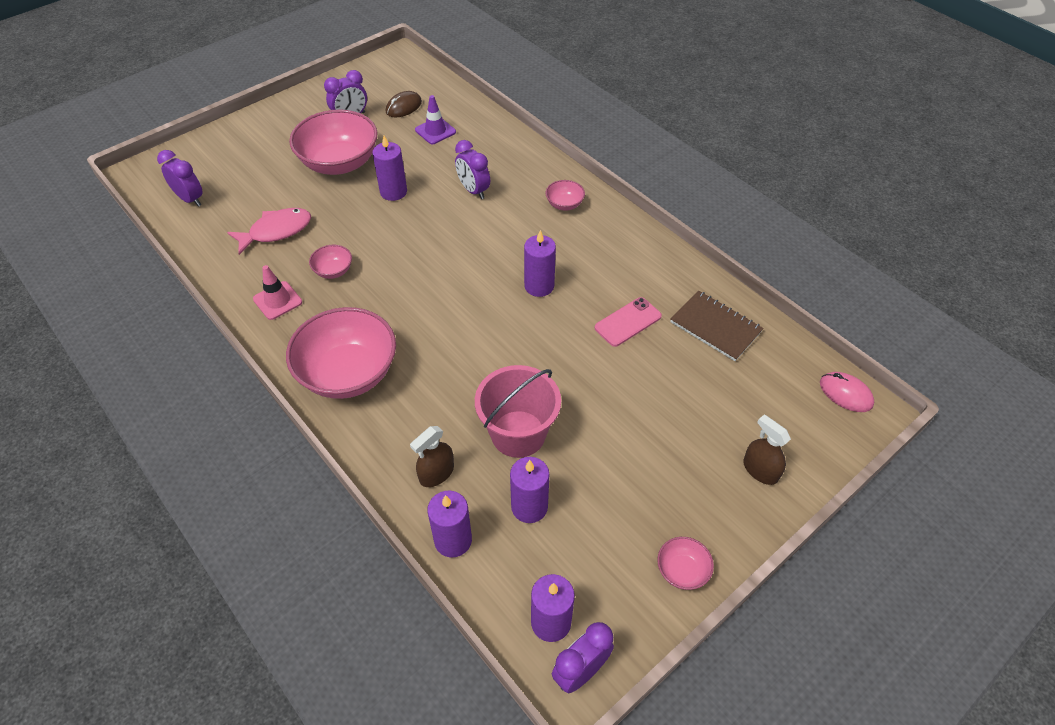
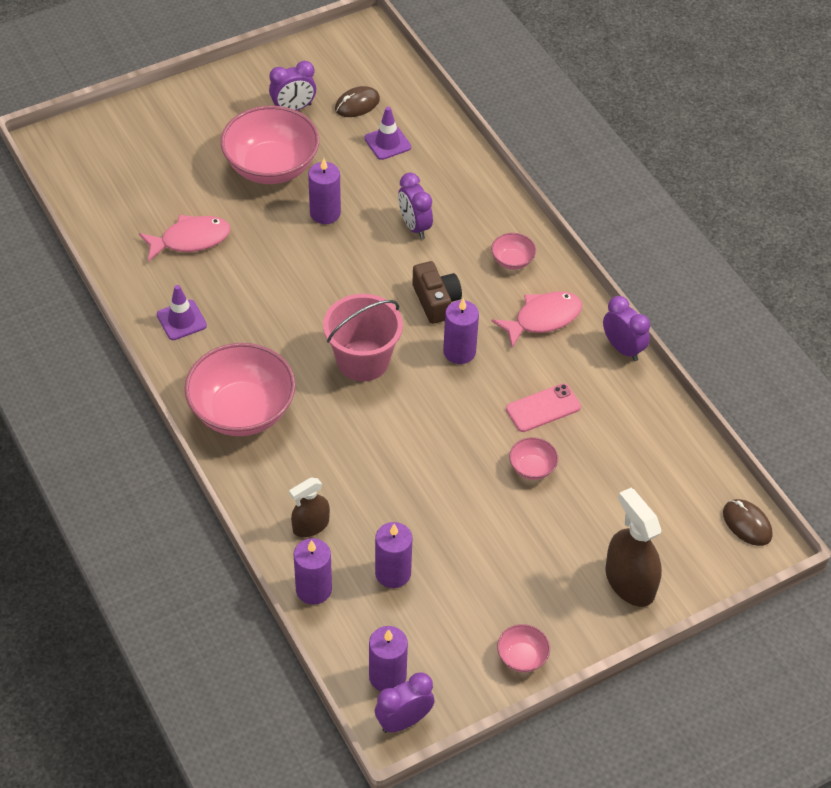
camera: 10 degrees right, 0 degrees up
purple clock [157,150,203,207] -> purple clock moved to [603,296,650,361]
pink traffic cone [253,265,302,320] -> purple traffic cone [157,285,207,340]
pink bowl [309,245,352,279] -> pink bowl moved to [509,437,558,480]
pink bucket [475,365,561,458] -> pink bucket moved to [323,294,403,381]
brown notebook [670,290,764,361] -> none
brown spray bottle [743,414,791,485] -> brown spray bottle [606,488,662,607], size x1.61
pink mouse [820,372,874,412] -> brown mouse [723,499,772,546]
none -> brown camera [412,261,462,324]
none -> pink fish [492,291,582,348]

